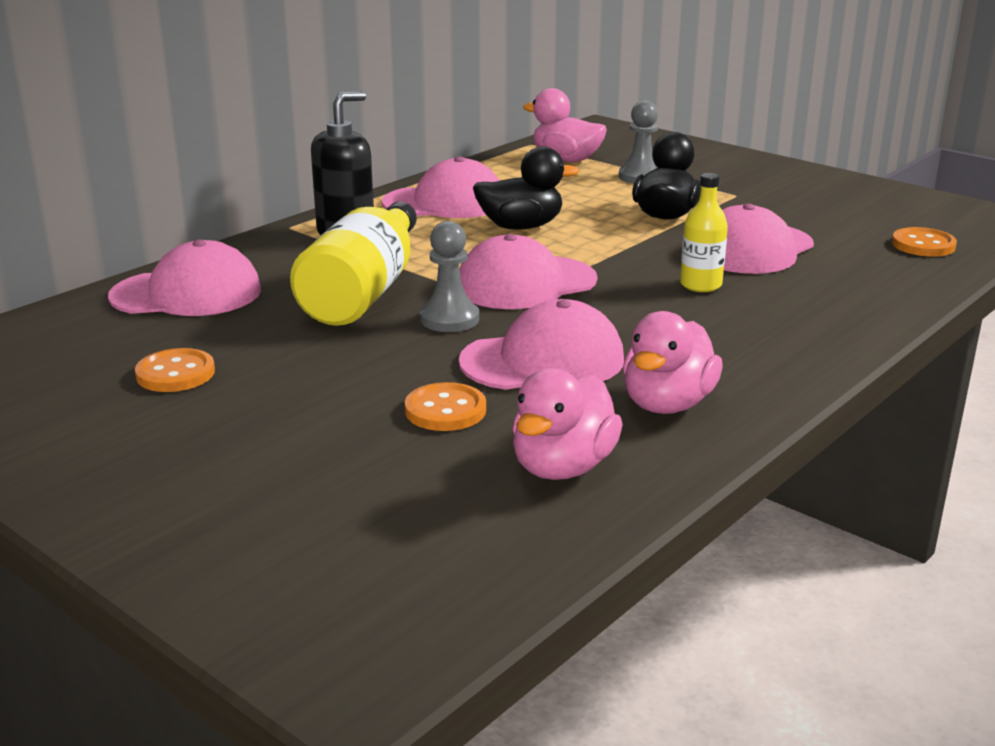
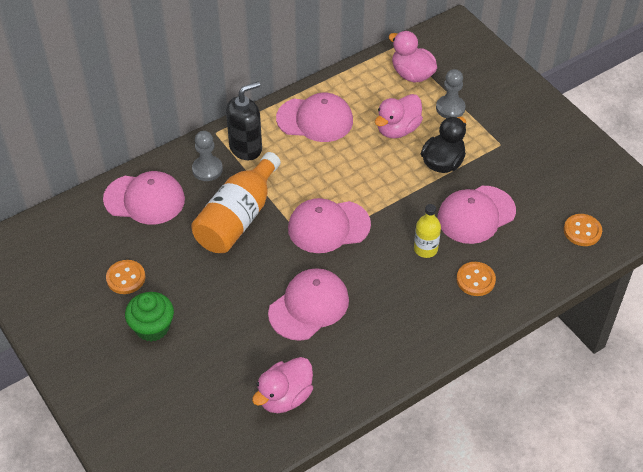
camera: 15 degrees right, 25 degrees up
yellow bottle [290,201,417,326] -> orange bottle [191,152,281,253]
orange button [405,382,486,431] -> orange button moved to [456,262,496,296]
grey pawn [420,221,479,332] -> grey pawn moved to [192,131,223,181]
pink cap [459,299,624,390] -> pink cap turned 45 degrees counterclockwise [268,268,349,341]
black duck [473,146,579,230] -> none
pink duck [623,311,723,414] -> pink duck moved to [375,94,423,138]
none -> green cupcake [125,292,174,342]

